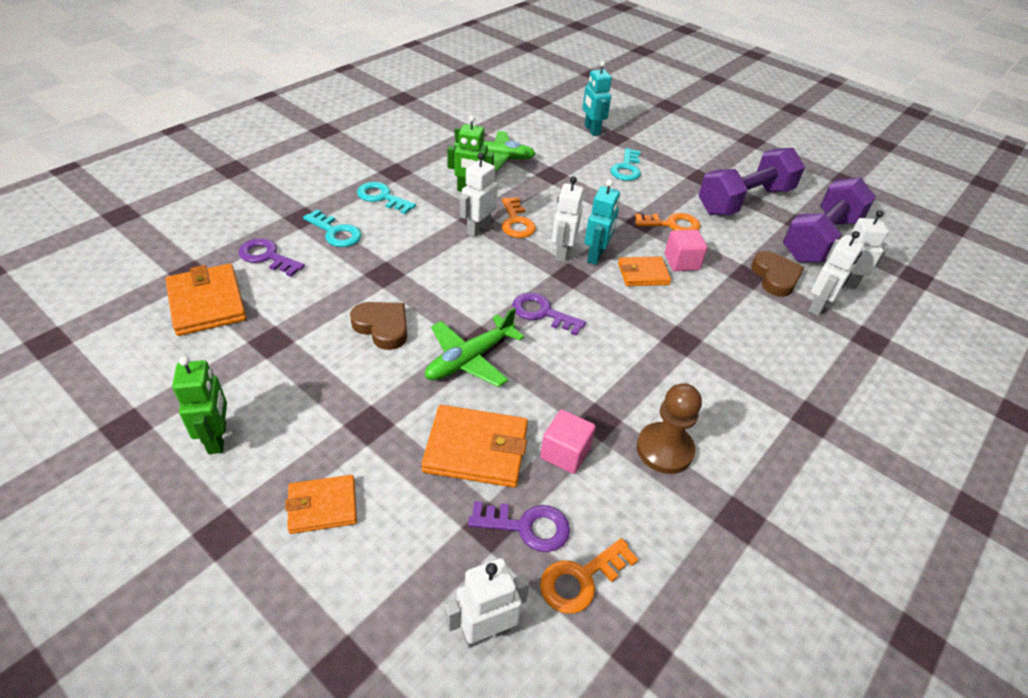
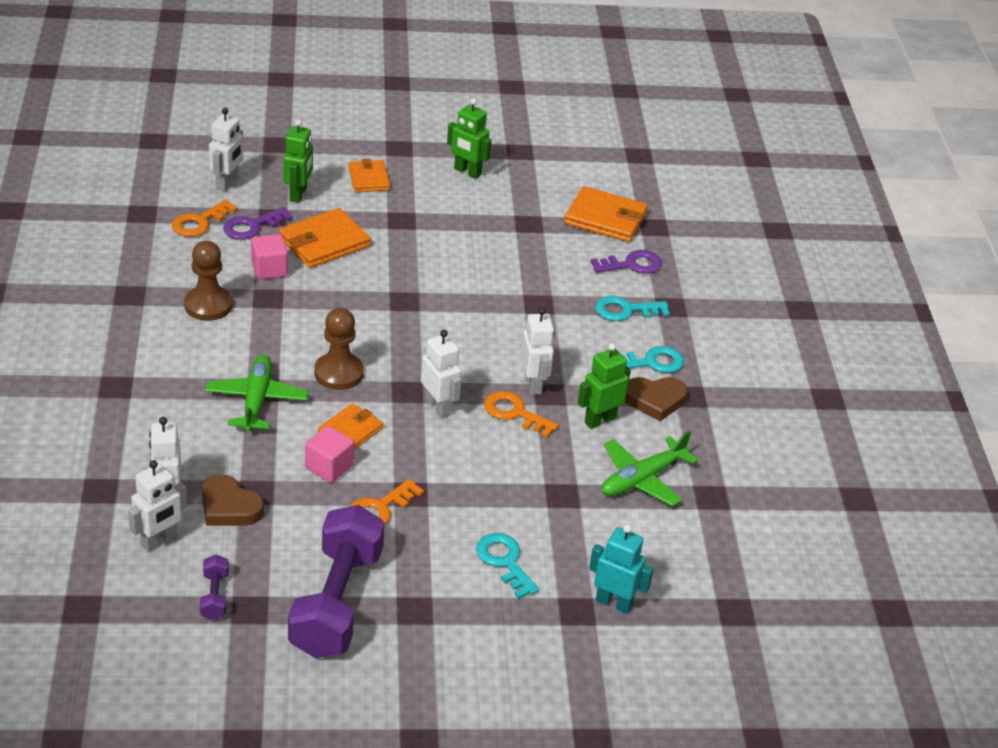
camera: 135 degrees right, 5 degrees down
orange wallet [285,475,357,534] -> orange wallet turned 45 degrees counterclockwise [349,159,390,192]
brown heart [350,302,407,350] -> brown heart moved to [625,377,687,421]
green plane [425,308,524,387] -> green plane moved to [205,355,308,432]
purple key [512,293,586,336] -> none
orange key [540,538,639,614] -> orange key turned 150 degrees counterclockwise [172,199,238,237]
turquoise robot [585,179,620,265] -> none
purple dumbbell [783,177,876,262] -> purple dumbbell [200,555,229,620], size x0.42
none -> green robot [283,120,313,203]
none -> brown pawn [314,308,364,390]

